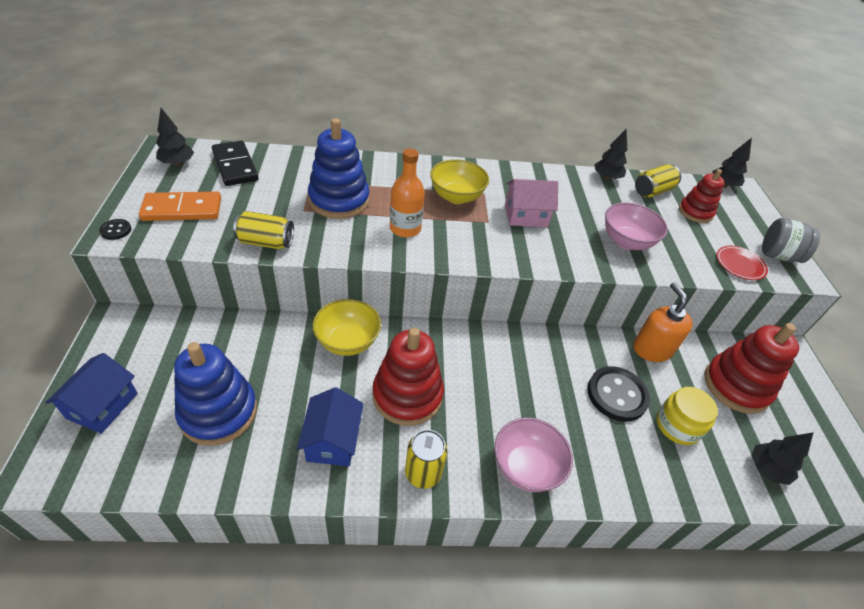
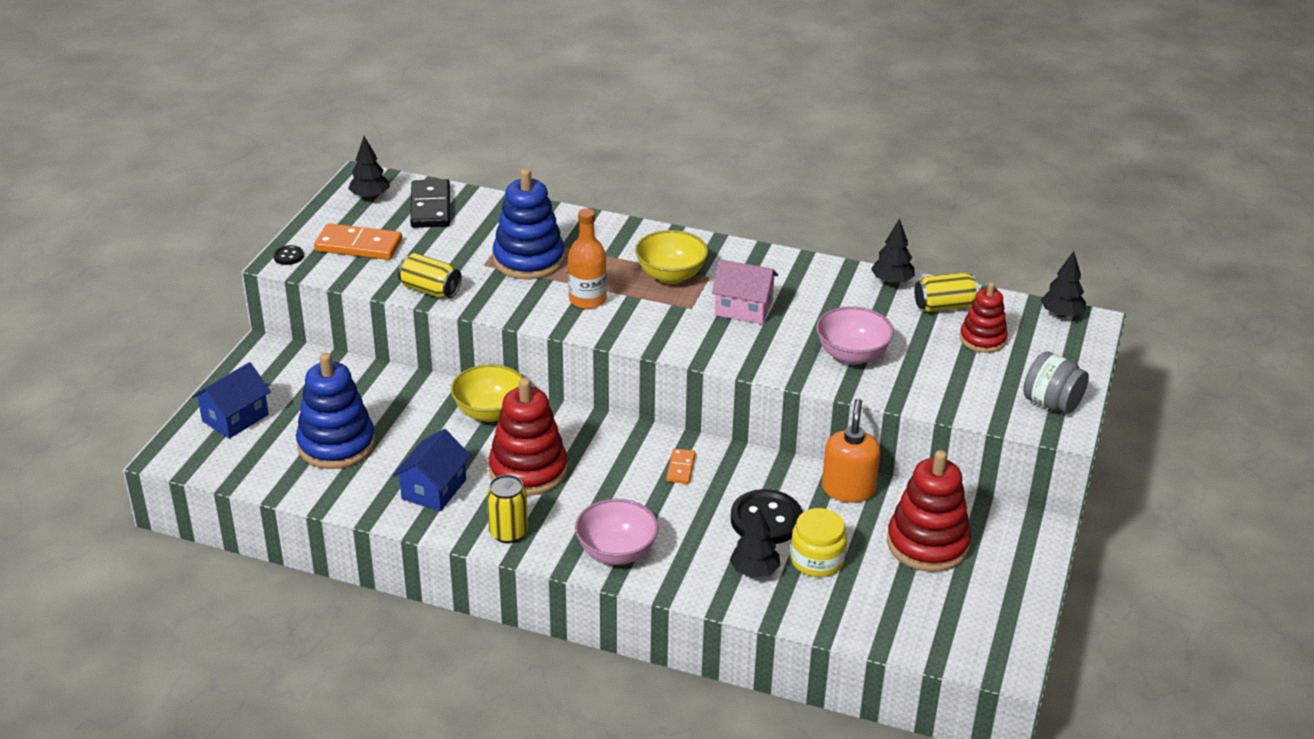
camera: 25 degrees right, 10 degrees down
red plate [716,246,768,280] -> none
black tree [751,432,814,485] -> black tree moved to [730,508,780,578]
none -> orange domino [666,448,696,484]

